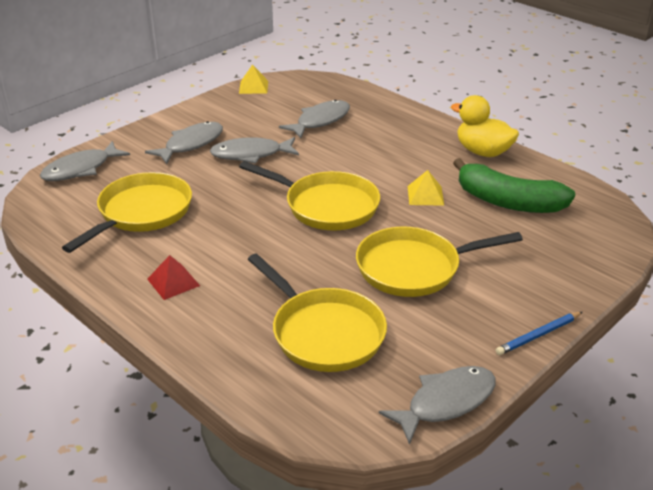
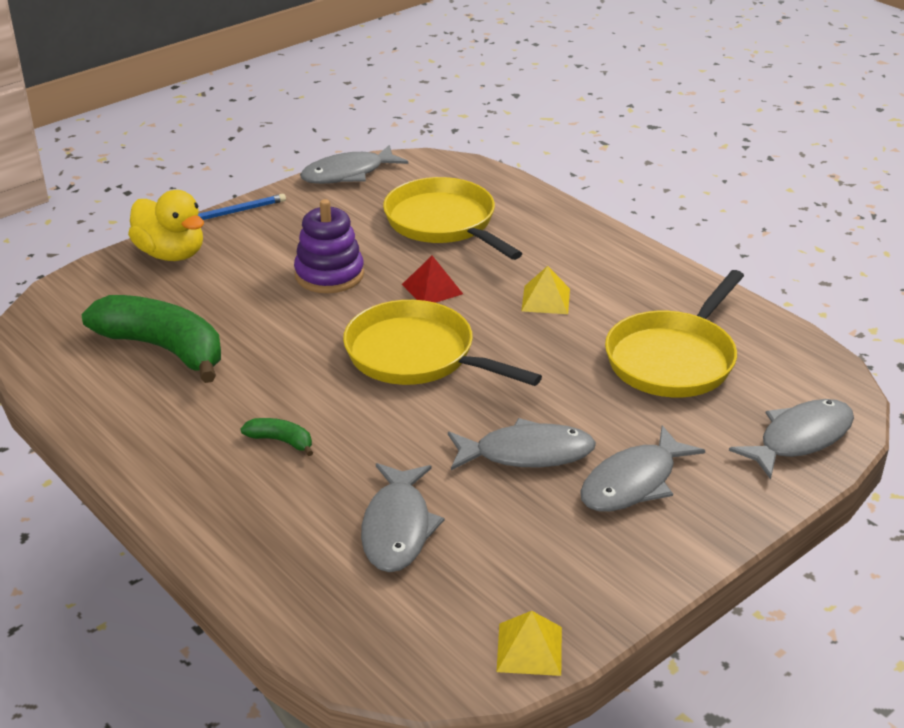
camera: 175 degrees left, 0 degrees up
red pyramid [147,255,200,300] -> red pyramid moved to [402,256,463,303]
grey fish [279,100,350,138] -> grey fish turned 45 degrees counterclockwise [361,463,445,572]
yellow pan [356,227,523,297] -> purple stacking toy [294,199,364,293]
yellow pyramid [408,170,444,206] -> yellow pyramid moved to [521,266,570,314]
yellow duck [451,95,519,157] -> yellow duck moved to [128,190,204,261]
none -> green banana [241,418,313,456]

